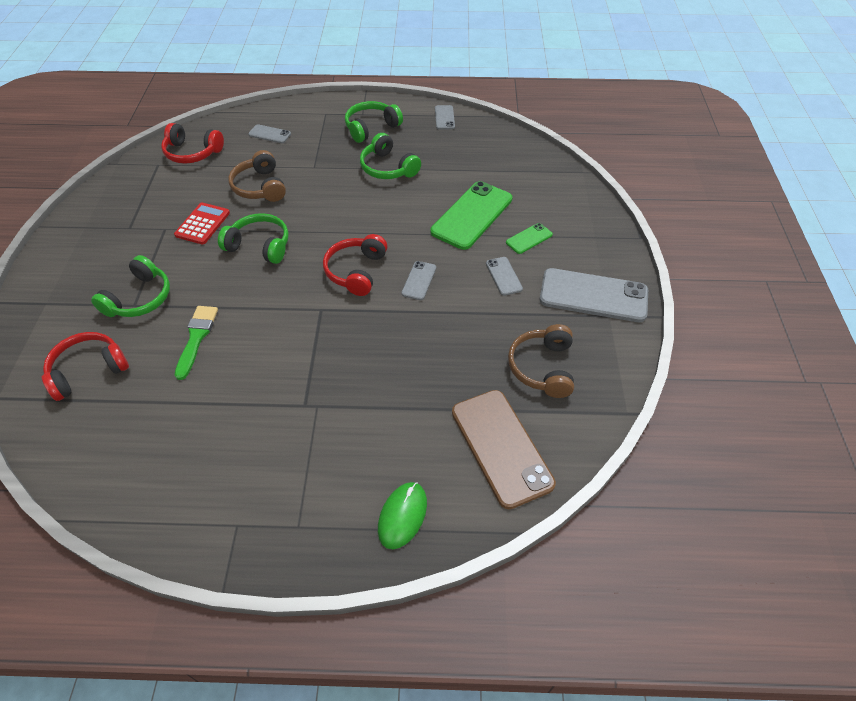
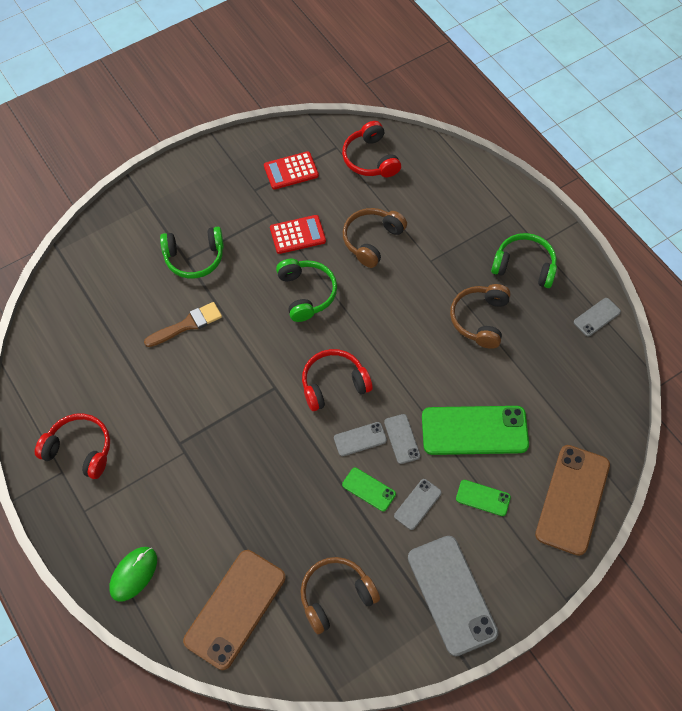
camera: 55 degrees right, 10 degrees up
red headphones [42,332,129,401] -> red headphones moved to [35,413,110,479]
green brush [175,306,218,380] -> brown brush [144,302,222,347]
grey phone [248,124,291,143] -> grey phone moved to [384,414,420,464]
green headphones [360,133,421,179] -> brown headphones [450,284,511,349]
green mouse [378,482,427,549] -> green mouse turned 45 degrees counterclockwise [109,547,157,602]
none -> red calculator [264,151,319,190]
none -> green phone [342,468,396,511]
none -> brown phone [535,445,610,556]

